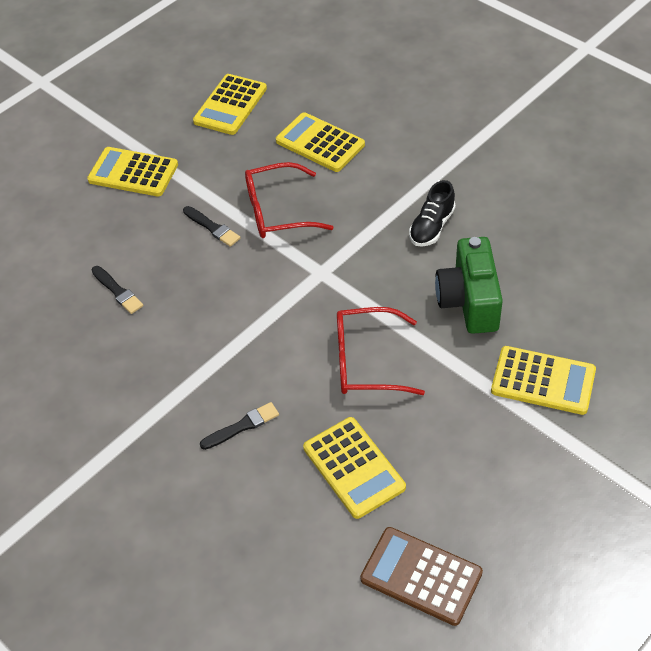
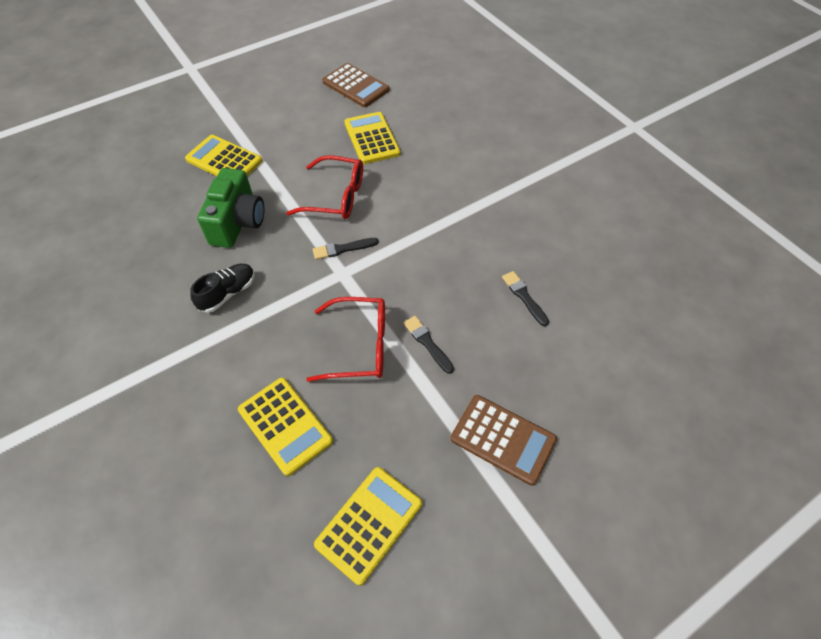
camera: 170 degrees left, 5 degrees up
yellow calculator [87,147,178,197] -> brown calculator [451,395,557,486]
black brush [200,402,279,450] -> black brush moved to [313,238,378,260]

